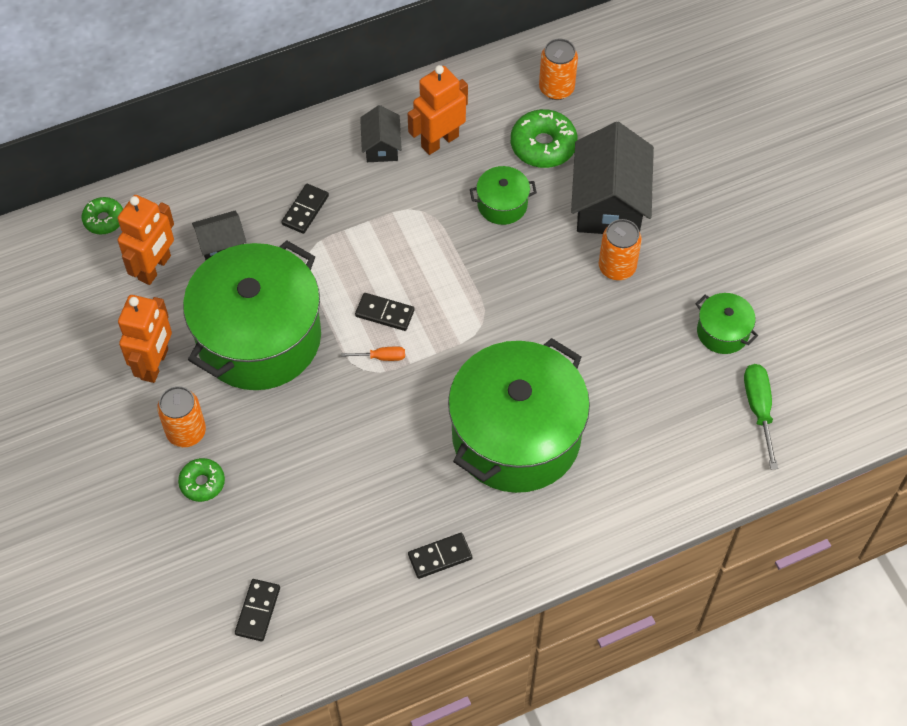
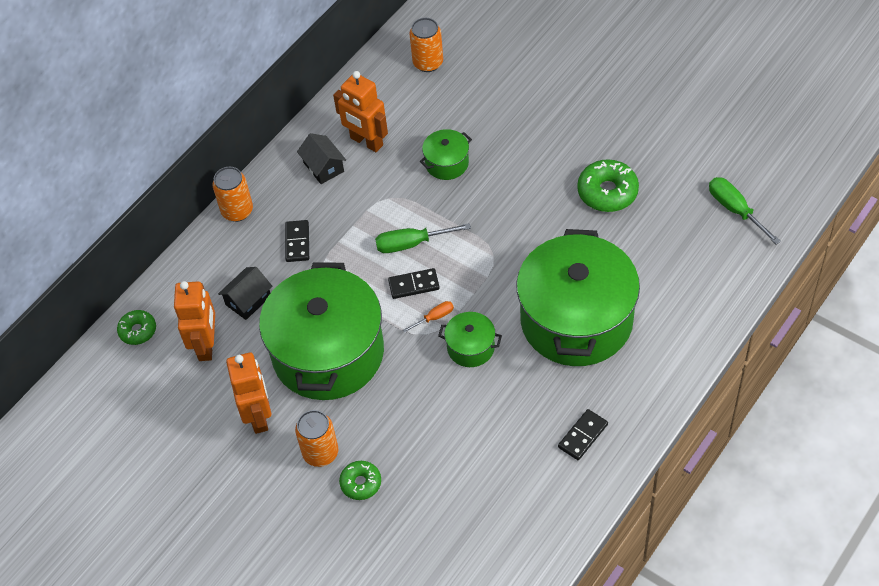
camera: 25 degrees left, 5 degrees down
black domino [235,579,280,641] -> none
orange robot [408,65,468,155] -> orange robot turned 75 degrees counterclockwise [333,71,388,152]
green donut [511,109,578,168] -> green donut moved to [577,159,639,212]
black house [571,122,654,234] -> none
orange can [599,219,642,280] -> orange can moved to [213,167,253,222]
green pot [696,293,758,354] -> green pot moved to [438,312,502,367]
none -> green screwdriver [375,223,471,253]

